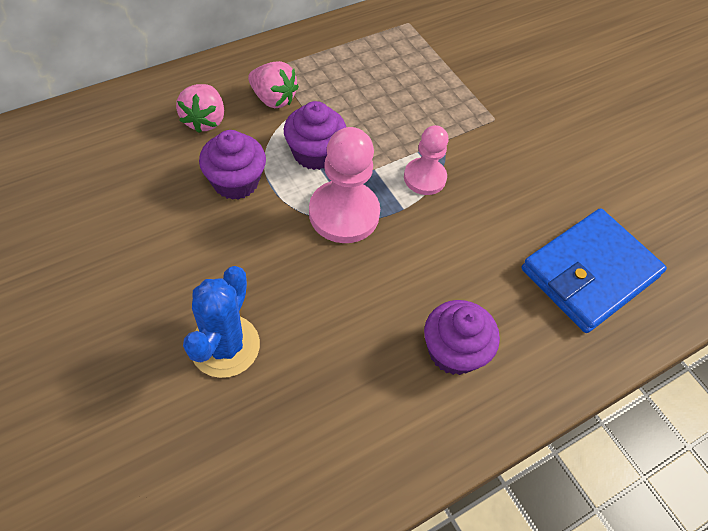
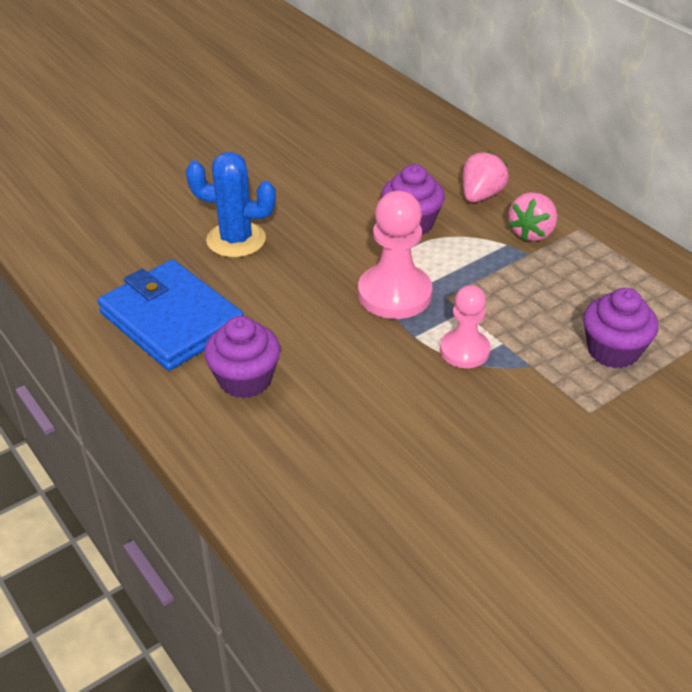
camera: 90 degrees right, 15 degrees down
pink strawberry [176,84,224,133] -> pink strawberry turned 120 degrees clockwise [463,151,509,202]
purple cupcake [284,101,346,170] -> purple cupcake moved to [583,288,658,368]
blue wallet [521,208,667,333] -> blue wallet moved to [98,260,244,371]

